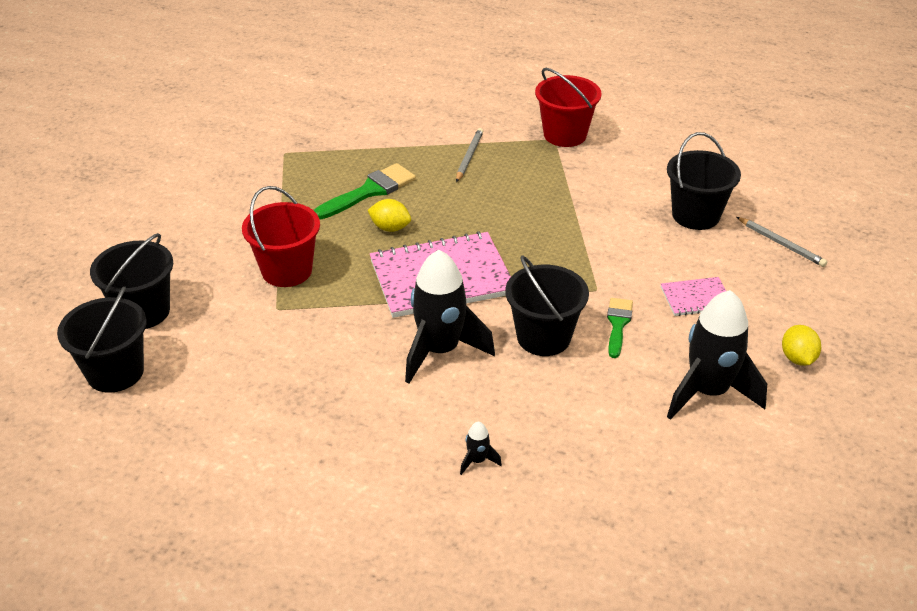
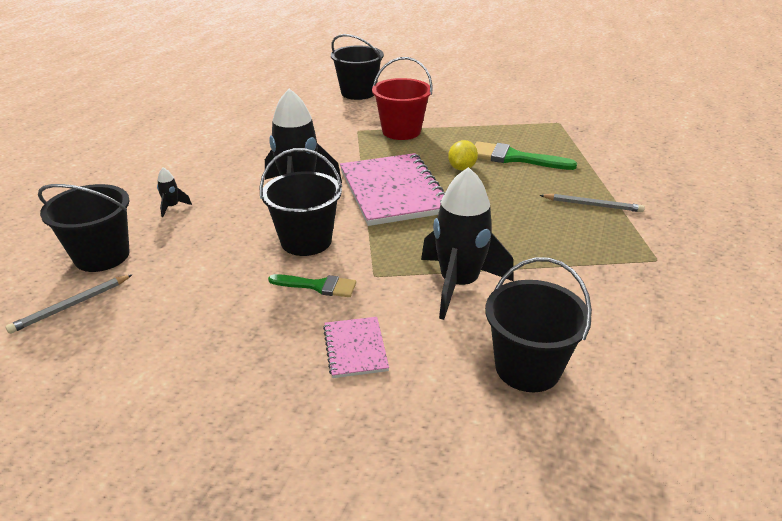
camera: 90 degrees right, 5 degrees down
black bucket [57,286,147,393] -> black bucket moved to [38,184,130,272]
green brush [314,163,416,220] -> green brush turned 150 degrees clockwise [475,141,577,170]
red bucket [535,68,602,147] -> none
black rocket [667,290,767,420] -> black rocket moved to [421,167,514,320]
grey pencil [737,217,827,267] -> grey pencil moved to [5,274,133,334]
yellow lemon [782,325,821,366] -> none

